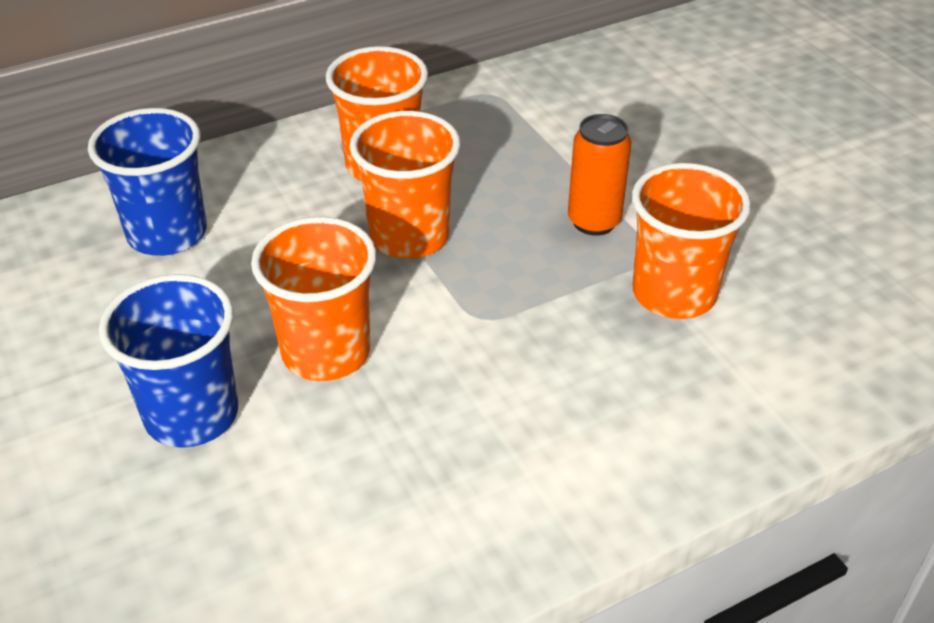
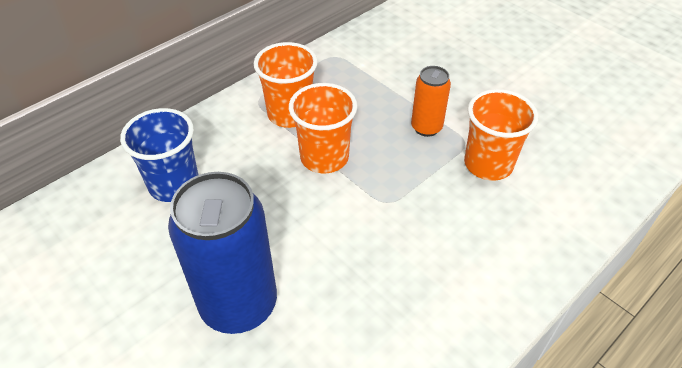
camera: 15 degrees left, 5 degrees up
blue cup [99,274,238,448] -> blue can [168,172,277,334]
orange cup [251,217,377,381] -> none

